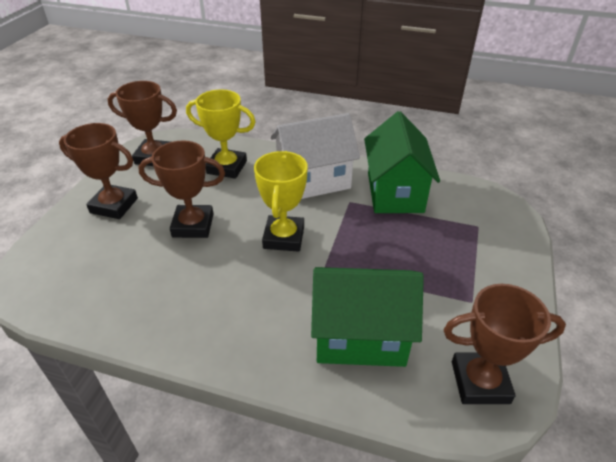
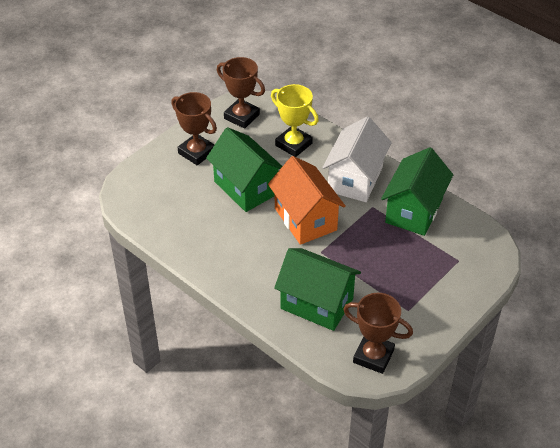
camera: 25 degrees right, 5 degrees up
brown trophy [138,141,225,238] -> green house [206,127,283,212]
yellow trophy [254,151,308,252] -> orange house [268,156,346,245]
white house [271,113,360,199] -> white house turned 75 degrees counterclockwise [322,116,392,202]

